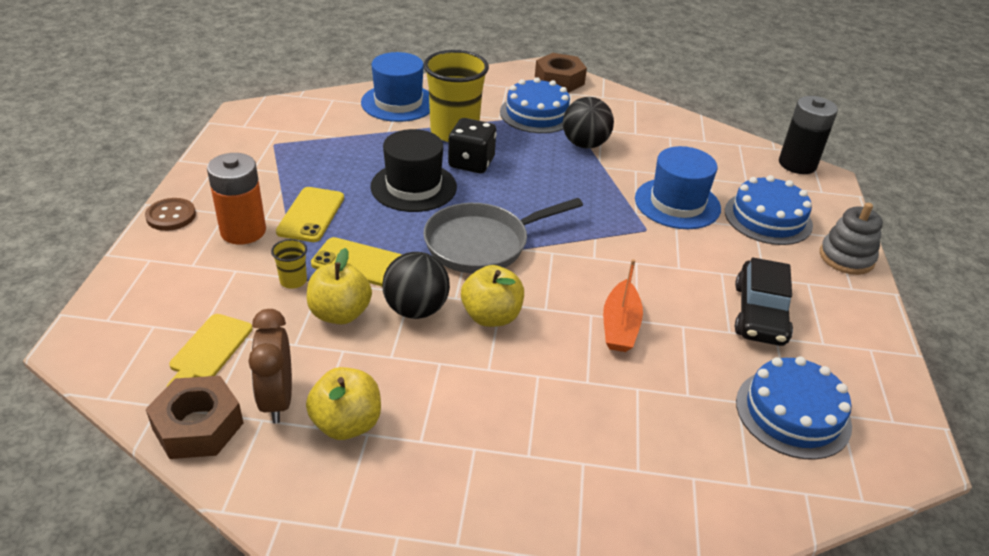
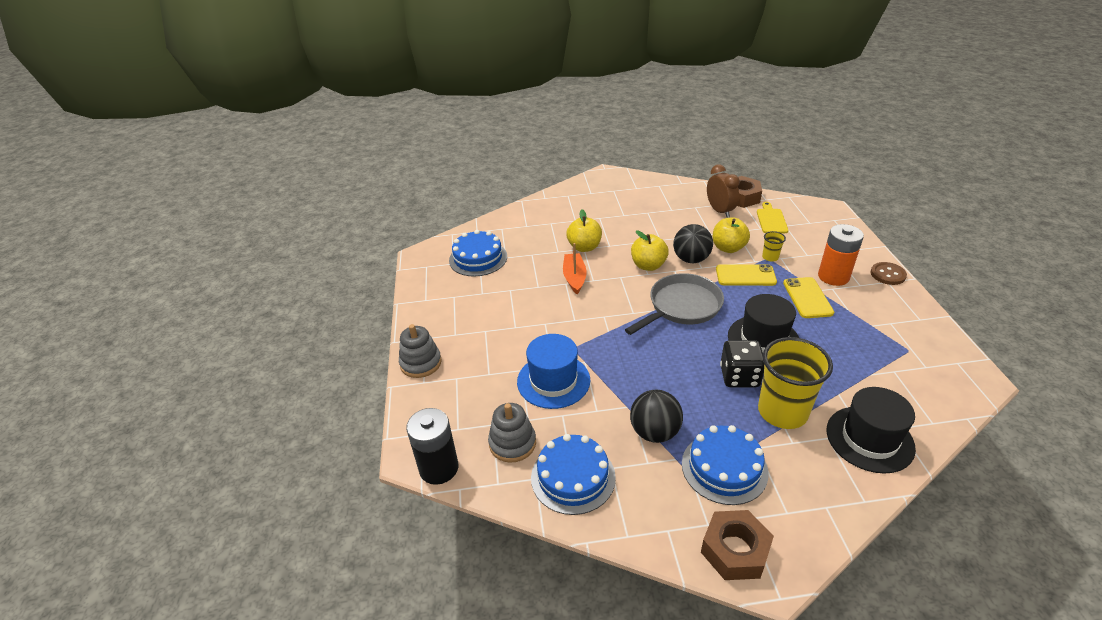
camera: 170 degrees right, 0 degrees up
yellow apple [306,367,381,440] -> yellow apple moved to [566,209,602,252]
blue hat [361,52,430,122] -> black hat [826,387,916,474]
blue cake [725,175,813,245] -> blue cake moved to [531,434,616,515]
black car [735,258,793,346] -> none
none -> grey stacking toy [488,403,536,463]

